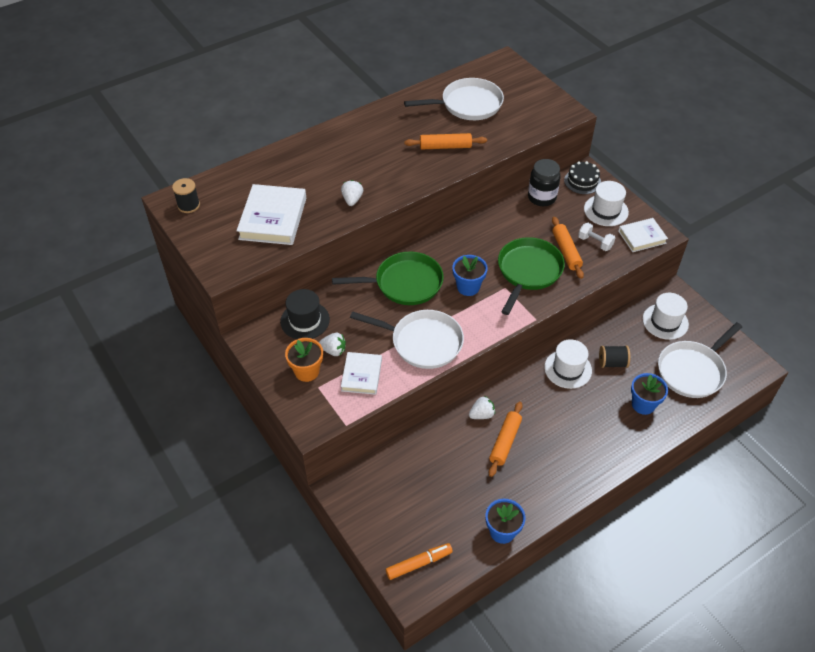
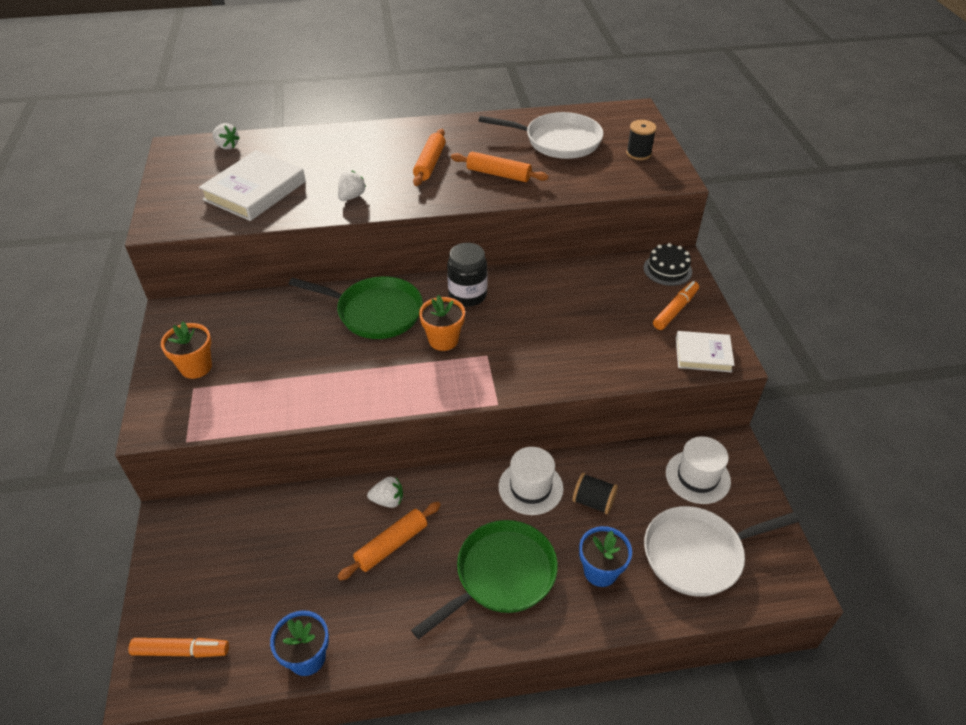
camera: 25 degrees right, 5 degrees down
black spool [172,178,200,213] -> black spool moved to [626,120,656,160]
black hat [280,289,330,339] -> none
white strawberry [319,333,346,356] -> white strawberry moved to [213,123,240,150]
white book [341,352,382,395] -> none
white pan [350,310,464,369] -> none
blue flower pot [452,255,488,296] -> orange flower pot [419,295,465,351]
green pan [498,237,565,315] -> green pan moved to [411,520,558,639]
black jar [528,159,561,206] -> black jar moved to [447,243,488,307]
orange rolling pin [552,217,584,279] -> orange rolling pin moved to [413,129,445,186]
white dumbbell [578,223,615,251] -> none
white hat [584,181,629,226] -> orange marker [653,281,699,330]

